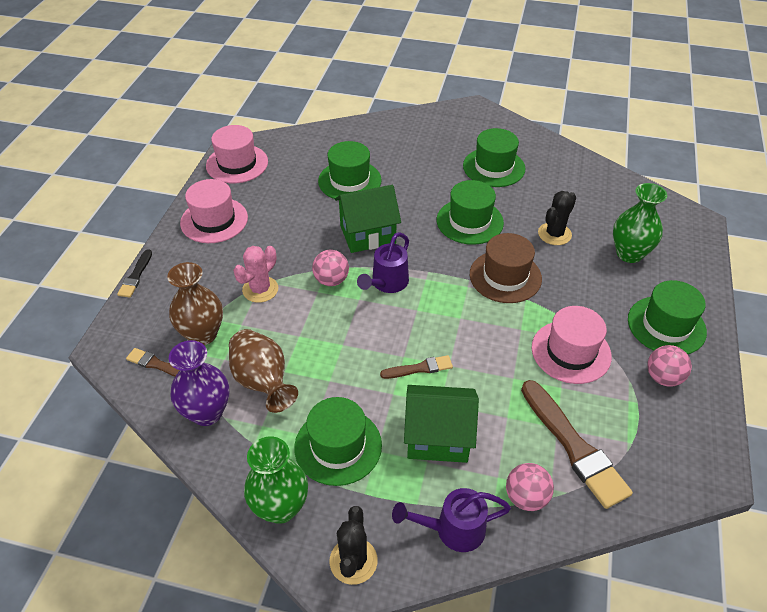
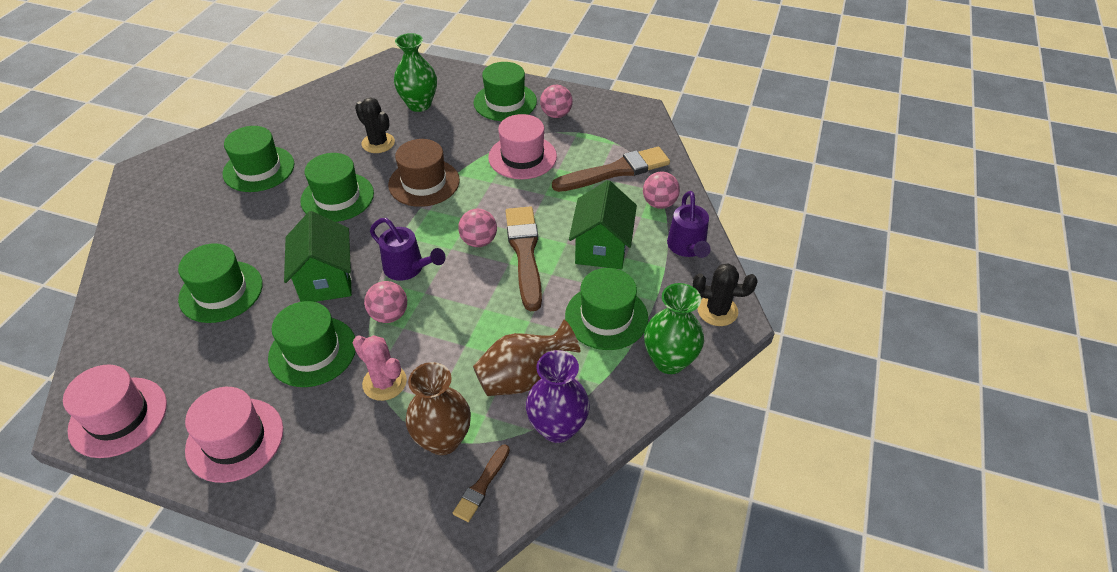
camera: 85 degrees left, 0 degrees up
black brush [117,249,152,297] -> none
brown brush [380,355,453,379] -> brown brush [506,207,542,311], size x1.95
none -> green hat [268,301,356,387]
none -> pink ball [458,209,497,247]

